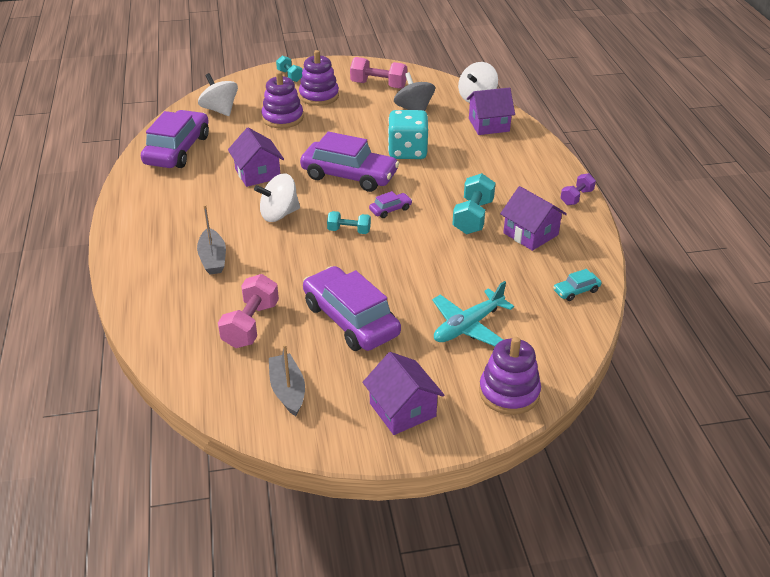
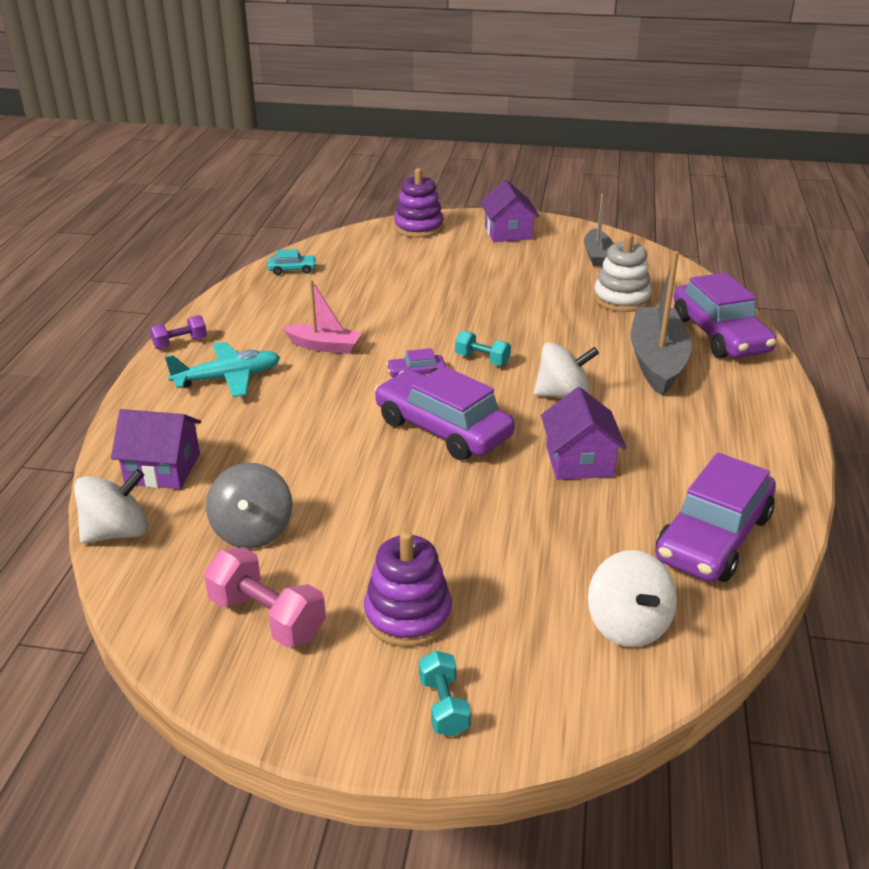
camera: 160 degrees left, 5 degrees down
grey boat [197,205,226,275] -> grey boat [631,251,692,396], size x1.71
pink dumbbell [218,274,279,348] -> white stacking toy [593,234,652,312]
purple stacking toy [262,71,304,128] -> none
purple car [303,266,401,351] -> purple car moved to [673,273,776,359]
turquoise dice [388,110,428,159] -> none
turquoise plane [432,281,514,346] -> turquoise plane moved to [165,342,280,397]
turquoise dumbbell [452,173,495,234] -> pink boat [282,280,362,354]
purple house [500,186,567,251] -> none

